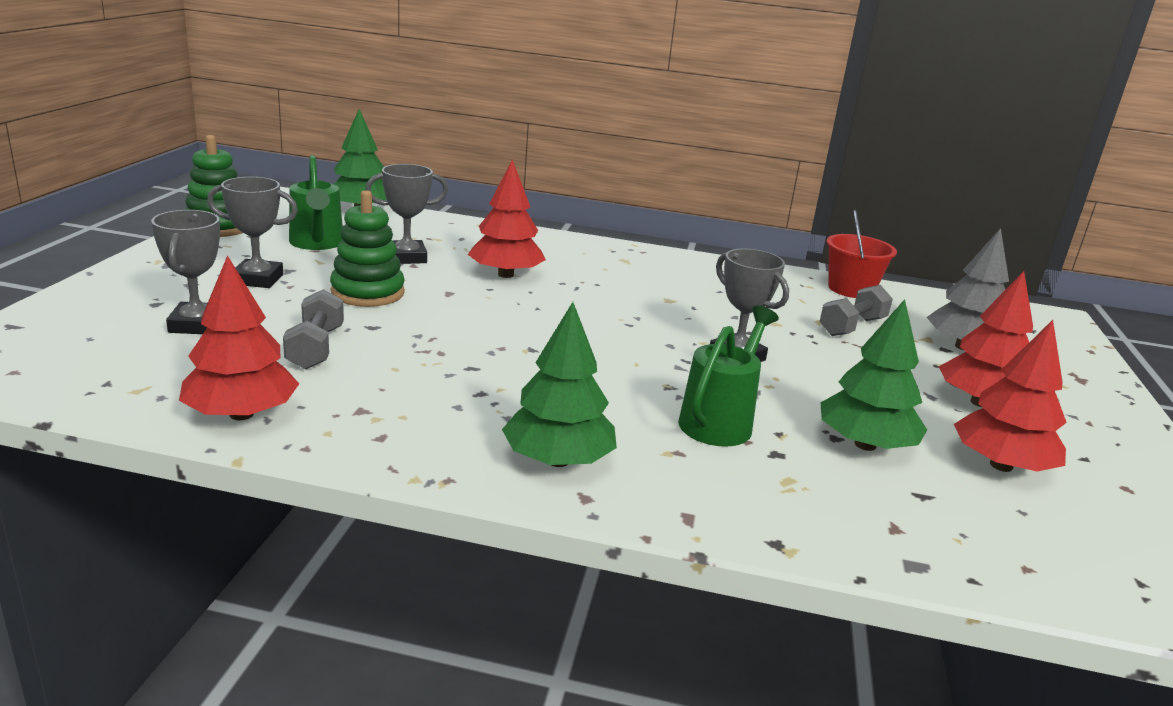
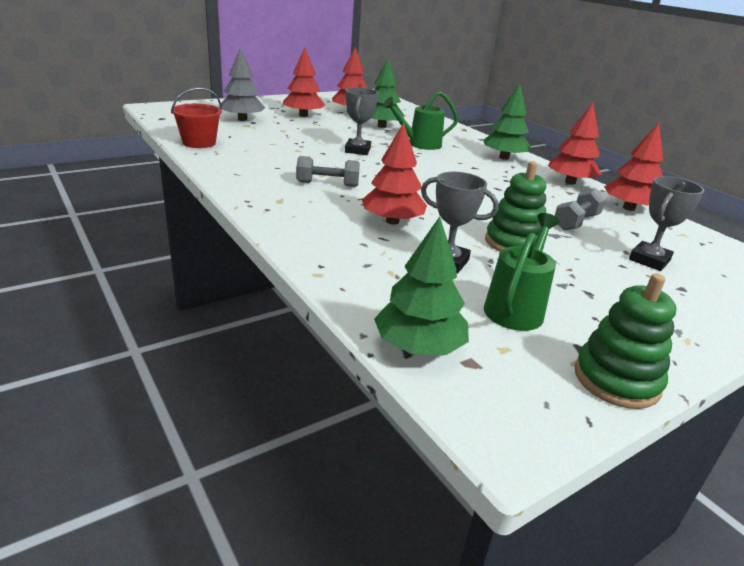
camera: 135 degrees left, 5 degrees up
grey trophy [207,177,298,288] -> none
grey dumbbell [819,285,893,336] -> grey dumbbell moved to [296,156,360,187]
none -> red tree [548,103,602,184]

